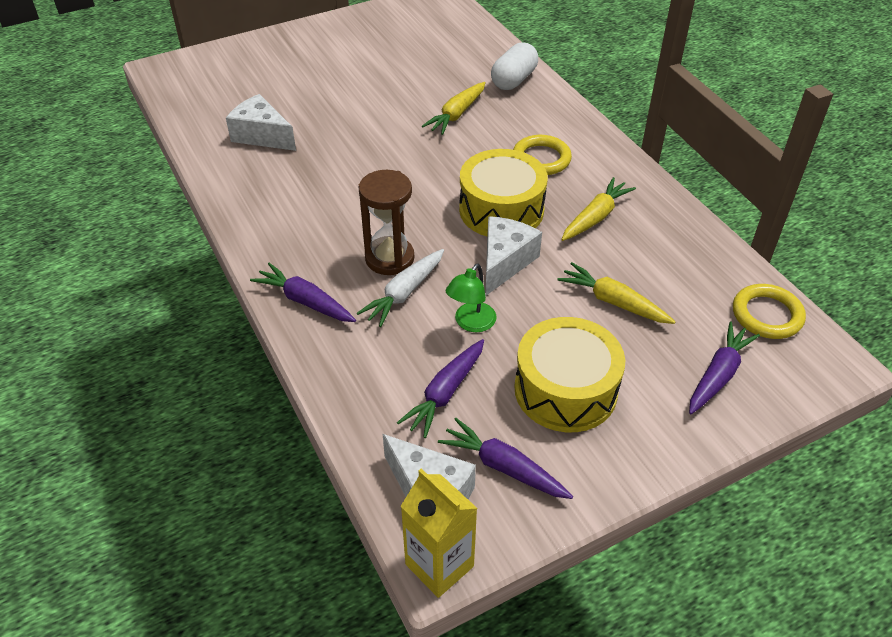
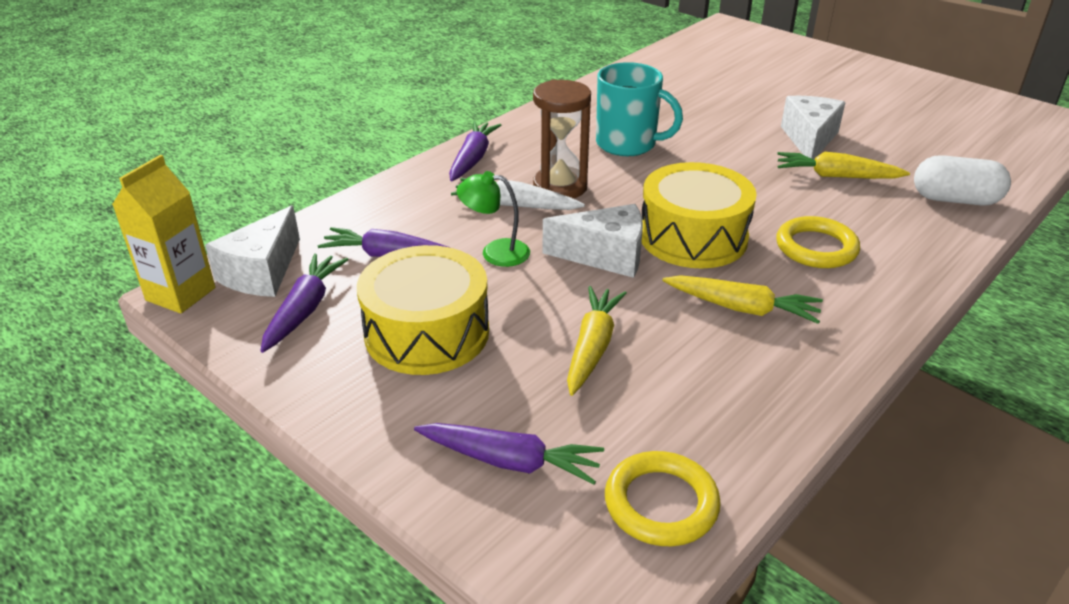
camera: 70 degrees right, 10 degrees down
white cheese [226,94,296,151] -> white cheese moved to [781,96,846,160]
none -> turquoise mug [596,62,683,156]

